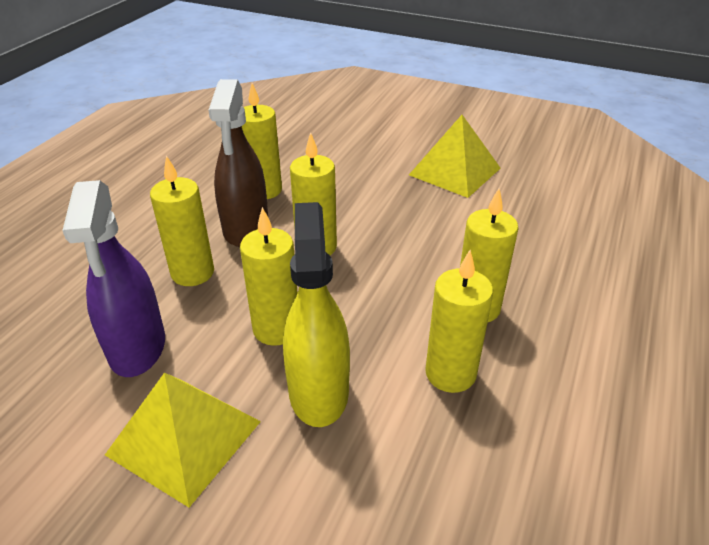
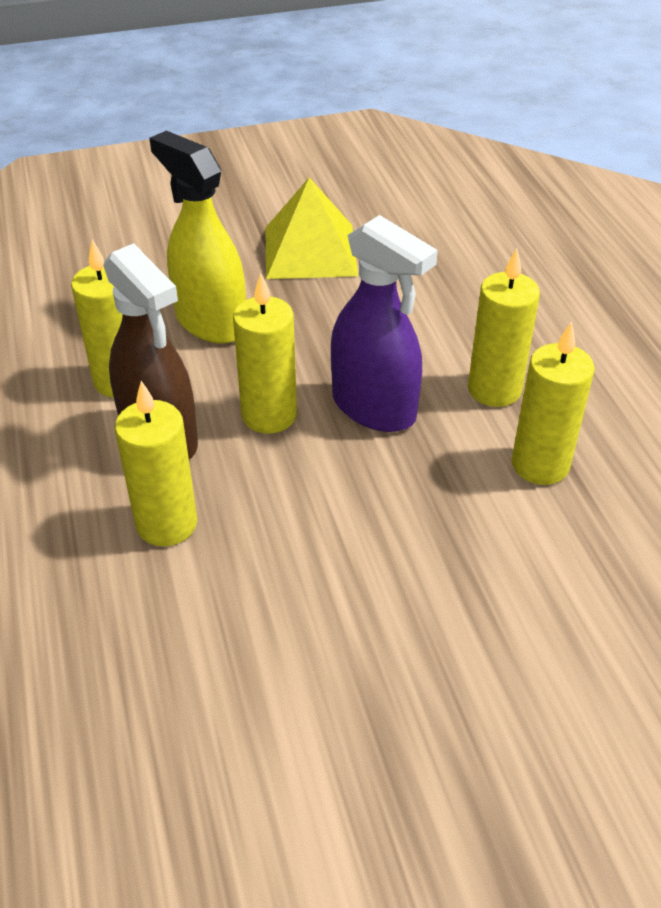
camera: 40 degrees left, 5 degrees up
purple spray bottle [62,180,165,377] -> purple spray bottle moved to [331,215,438,432]
yellow pyramid [105,373,261,507] -> none
yellow candle [240,207,298,346] -> none
yellow spray bottle [283,202,350,427] -> yellow spray bottle moved to [149,131,246,343]

